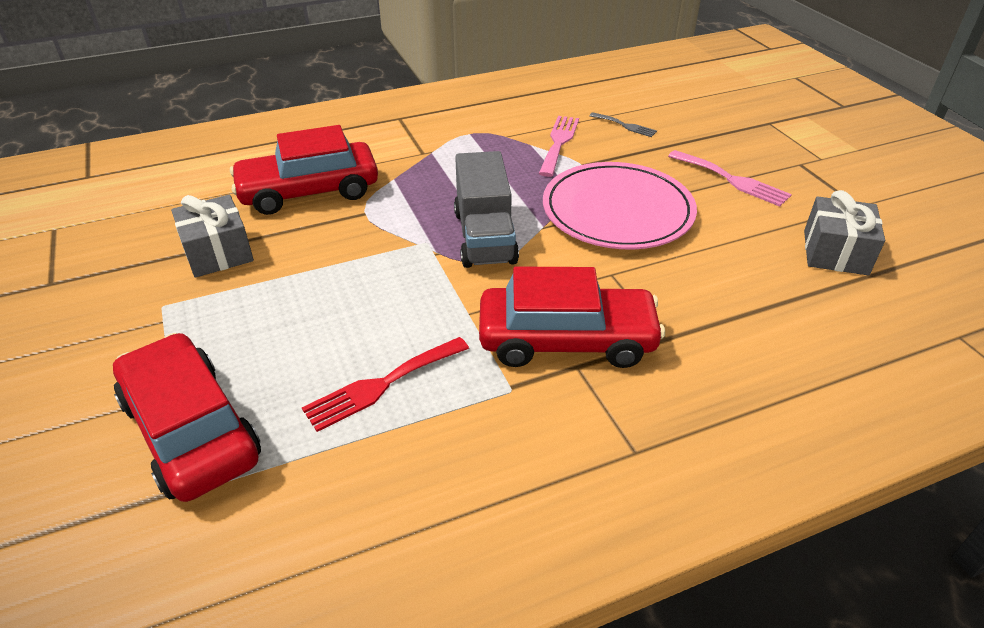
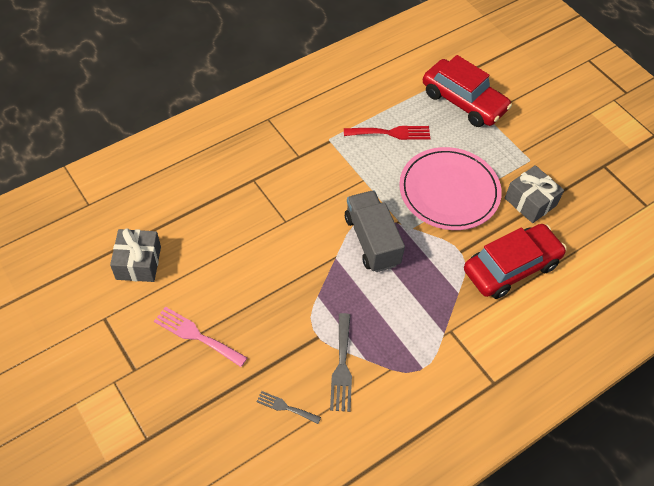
camera: 165 degrees right, 15 degrees up
red fork [302,337,469,432] -> red fork turned 45 degrees clockwise [344,126,431,140]
red car [479,266,665,368] -> none
pink fork [539,116,579,177] -> grey fork [330,313,352,412]
pink plate [543,162,697,250] -> pink plate moved to [399,147,502,230]

